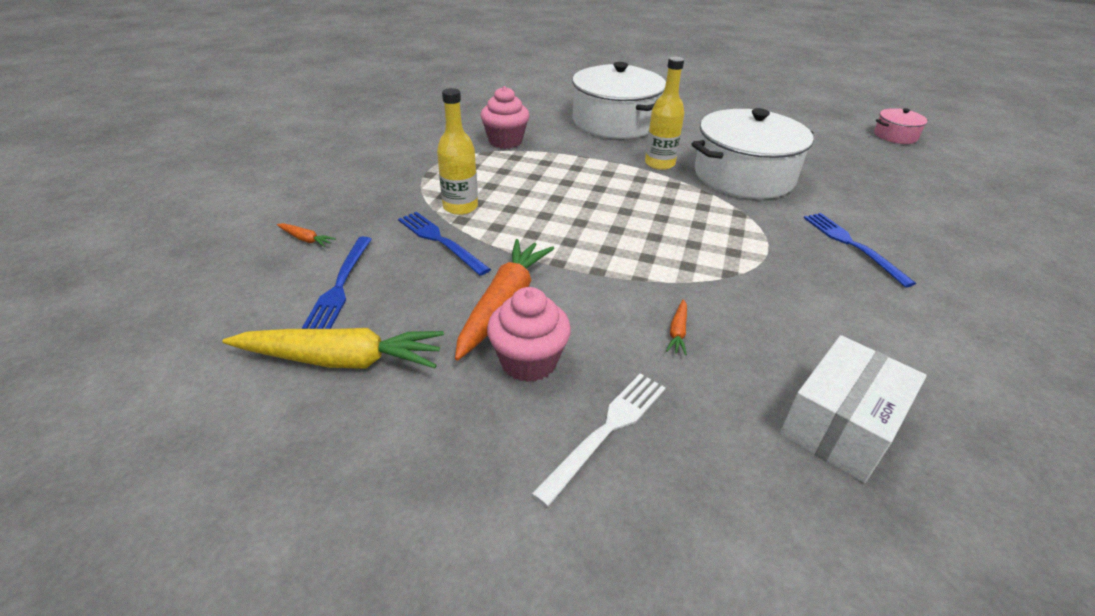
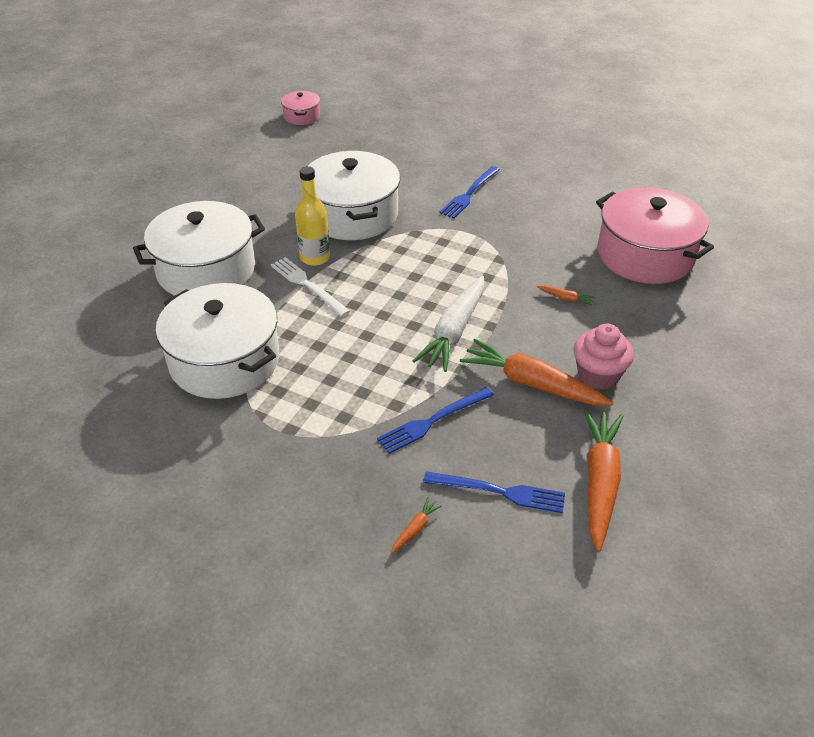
camera: 80 degrees left, 5 degrees up
yellow carrot [222,328,444,369] -> orange carrot [584,410,623,552]
yellow bottle [437,88,478,215] -> none
pink cupcake [480,86,529,149] -> white pot [156,283,279,399]
white fork [531,373,666,507] -> white fork moved to [271,257,350,317]
white box [780,335,927,483] -> pink pot [596,187,714,284]
blue fork [804,213,916,288] -> blue fork turned 45 degrees counterclockwise [439,166,500,218]
none -> white carrot [413,275,484,372]

